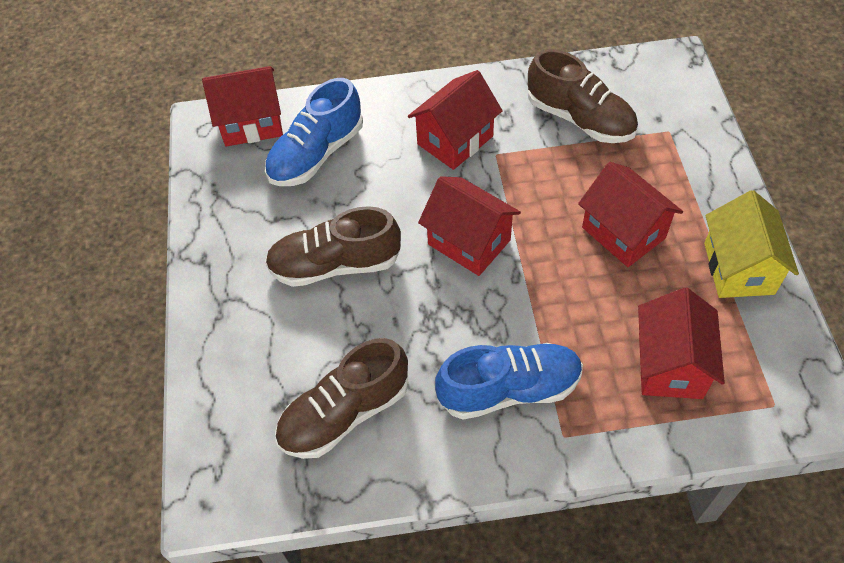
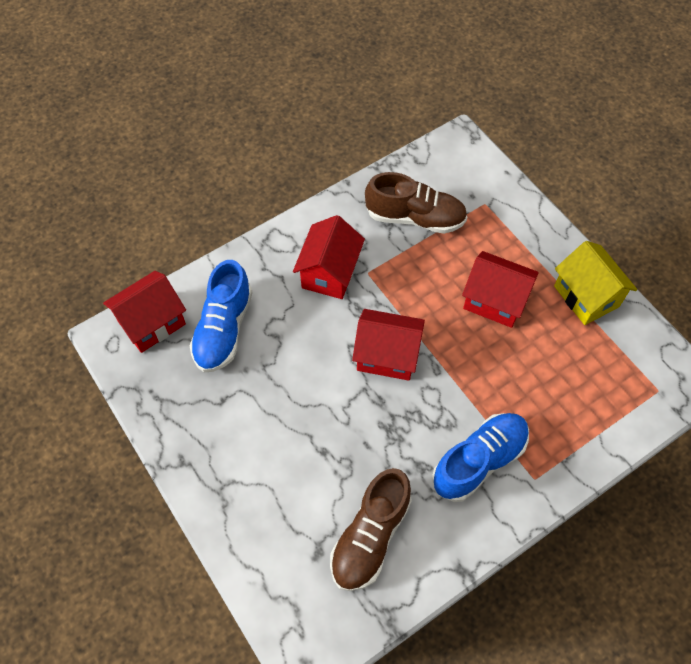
camera: 30 degrees left, 5 degrees up
brown shoe [265,206,401,287] -> none
red house [638,288,725,399] -> none

